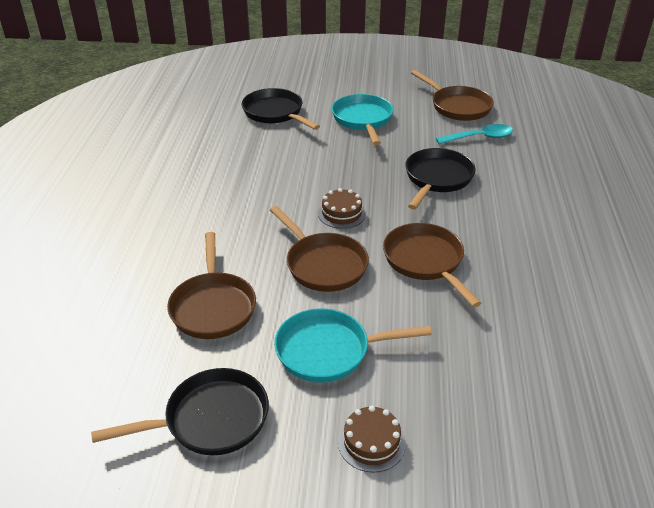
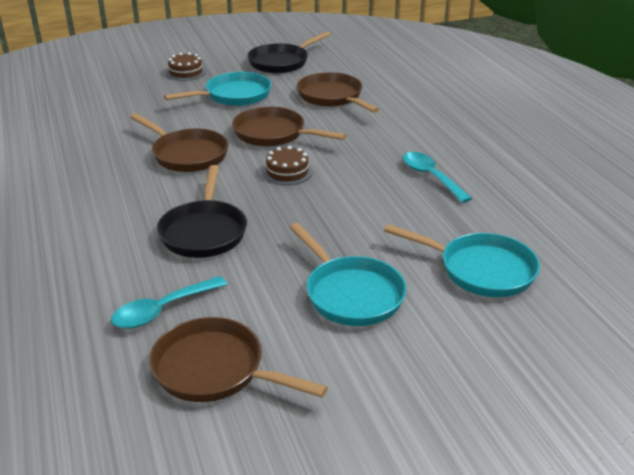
camera: 155 degrees right, 5 degrees down
black pan [242,88,320,130] -> turquoise pan [384,224,540,297]
none -> turquoise spoon [403,152,472,203]

